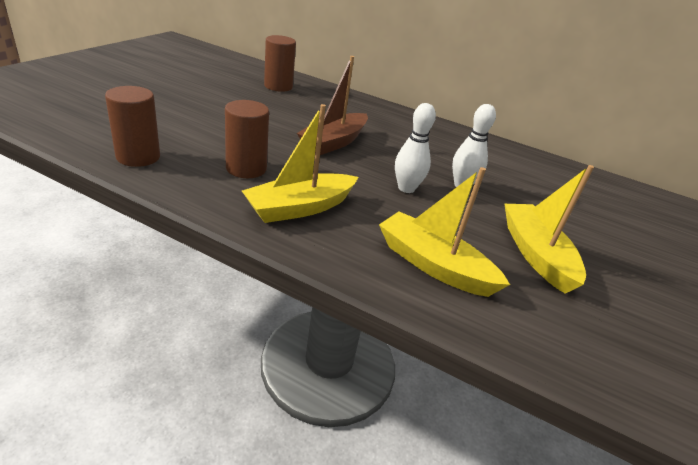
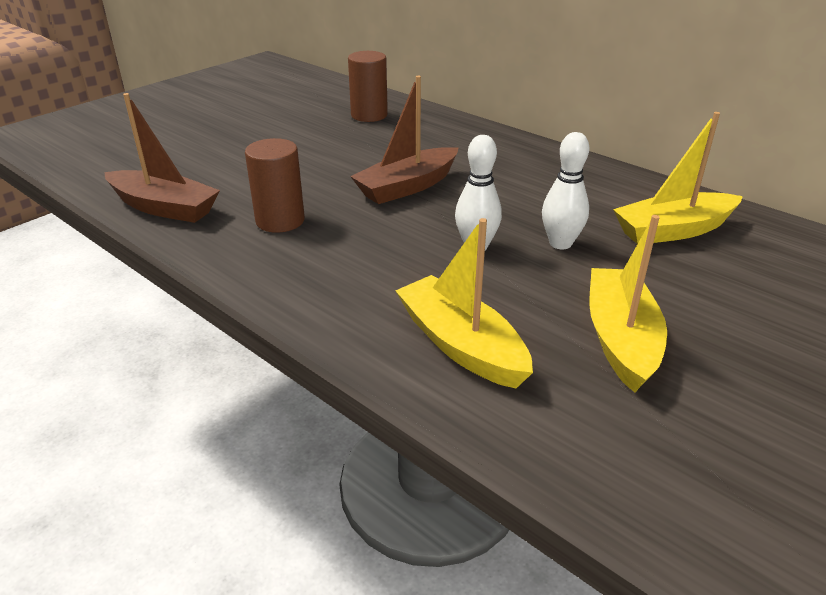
camera: 20 degrees right, 0 degrees up
brown cylinder [105,86,160,167] -> brown boat [104,93,220,223]
yellow boat [242,104,358,223] -> yellow boat moved to [613,112,743,244]

